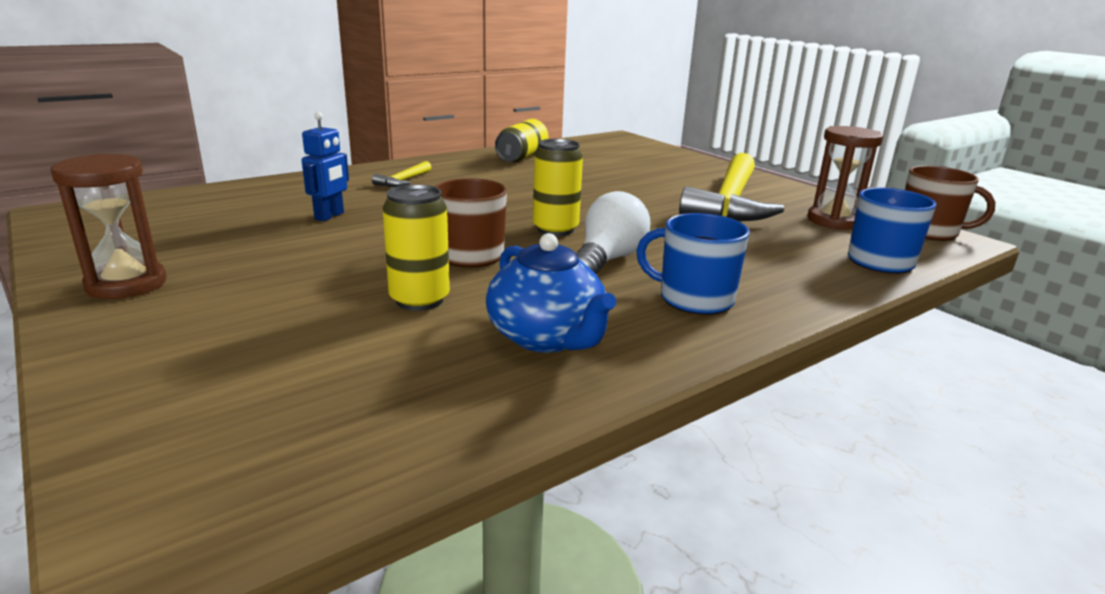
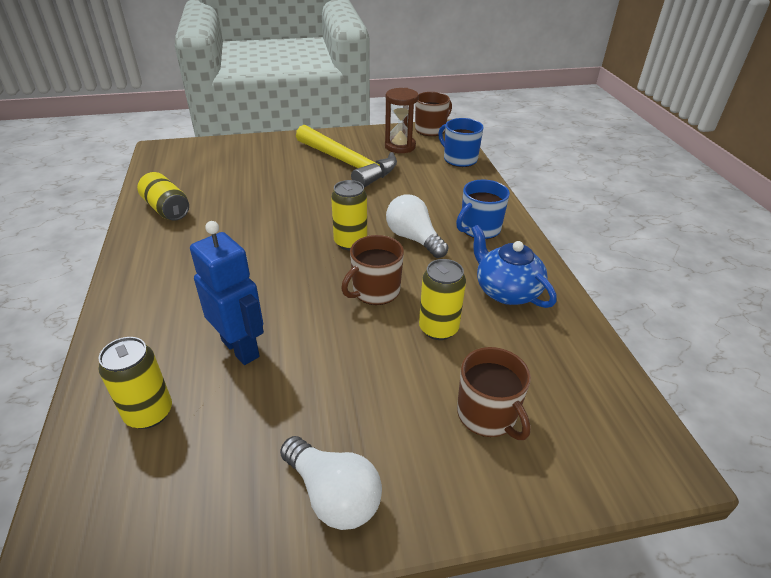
camera: 65 degrees left, 15 degrees up
brown hourglass [50,154,167,299] -> white light bulb [280,436,382,530]
blue robot [302,112,349,221] -> blue robot [190,221,264,365], size x1.60
yellow hammer [372,161,431,187] -> none
blue teapot [486,233,616,353] -> blue teapot turned 120 degrees counterclockwise [471,225,557,308]
none -> yellow can [98,337,172,429]
none -> brown mug [457,347,531,440]

